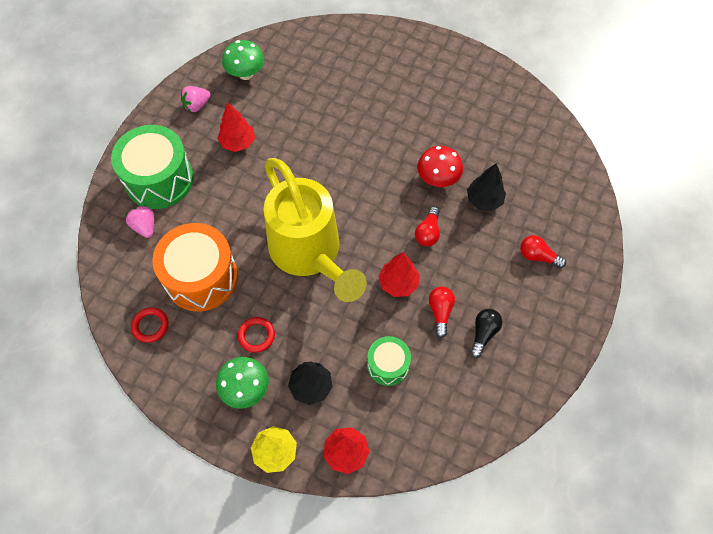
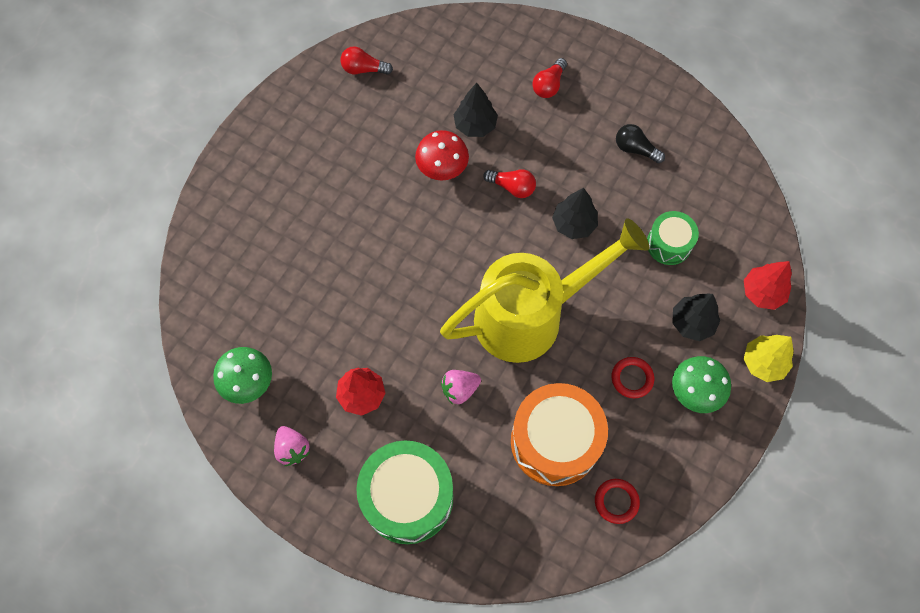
camera: 85 degrees left, 5 degrees up
pink strawberry [126,205,154,238] -> pink strawberry moved to [441,370,481,405]
red tree [378,252,420,297] -> black tree [552,188,598,239]
red light bulb [429,287,455,338] -> red light bulb moved to [340,46,393,75]

